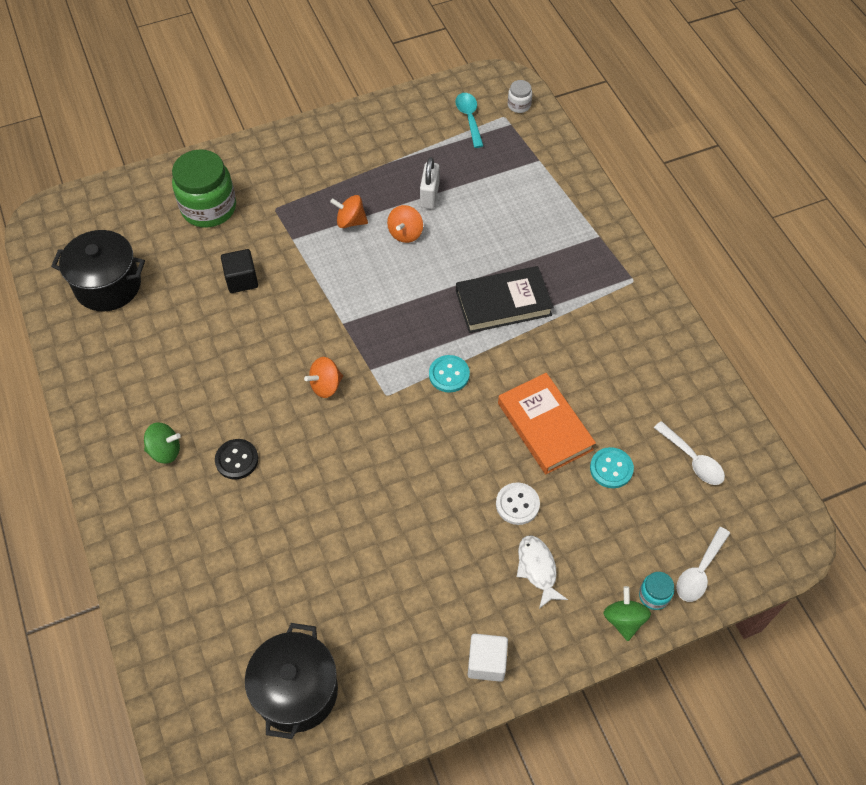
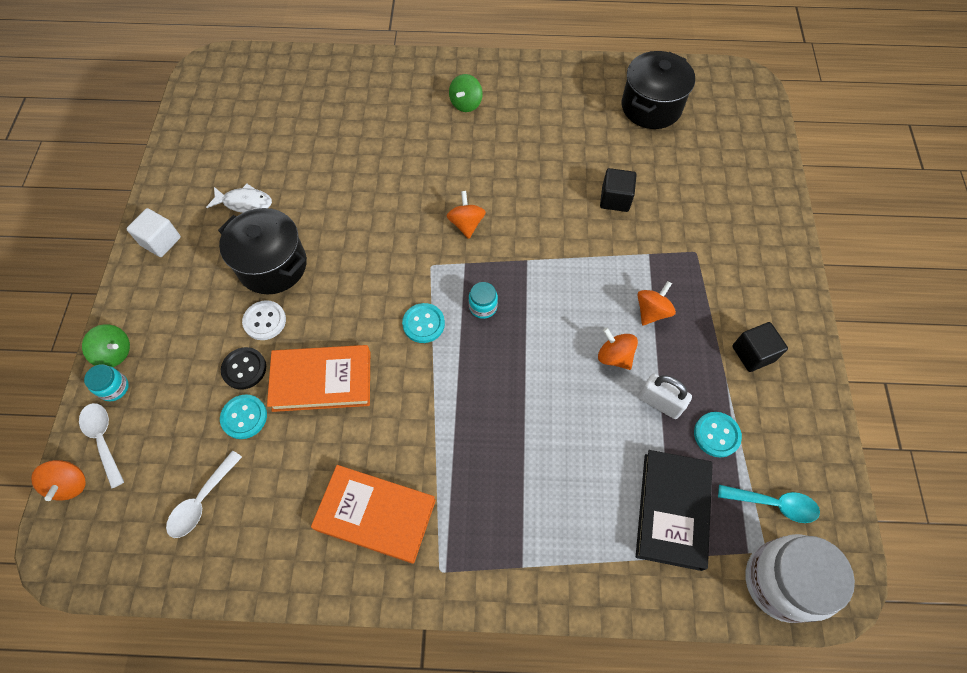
camera: 115 degrees right, 5 degrees up
green jar [172,149,236,228] -> none
black button [215,439,258,479] -> black button moved to [221,347,266,390]
black pot [245,623,338,739] -> black pot moved to [218,208,307,294]
black book [456,266,554,333] -> black book moved to [636,450,713,571]
white jar [508,80,532,113] -> white jar [745,534,855,623], size x2.23
white fish [517,536,568,609] -> white fish moved to [206,184,272,213]
white spoon [654,421,725,485] -> white spoon turned 45 degrees counterclockwise [166,450,242,538]
none -> orange spinning top [31,460,86,501]
none -> orange book [311,465,436,564]
none -> turquoise jar [469,282,498,319]
none -> turquoise button [694,412,742,457]
none -> black cube [732,322,788,372]

